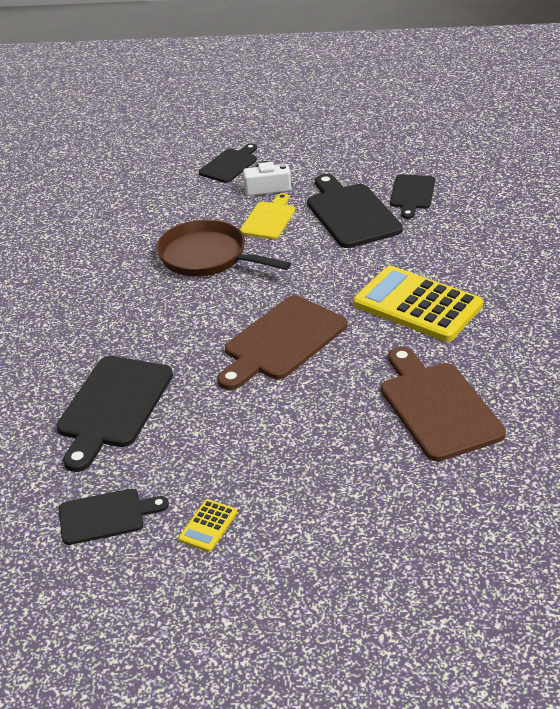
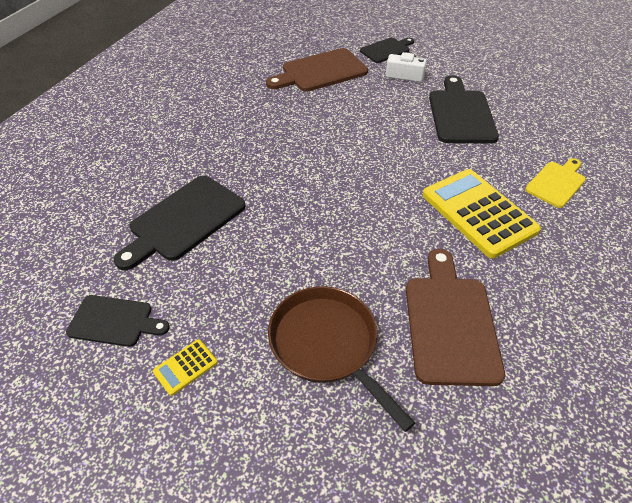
camera: 20 degrees right, 10 degrees up
brown pan [157,220,291,277] -> brown pan moved to [268,286,415,432]
brown cutting board [217,296,347,390] -> brown cutting board moved to [266,48,368,92]
yellow cutting board [240,193,295,239] -> yellow cutting board moved to [525,158,586,208]
black cutting board [390,174,435,219] -> none

